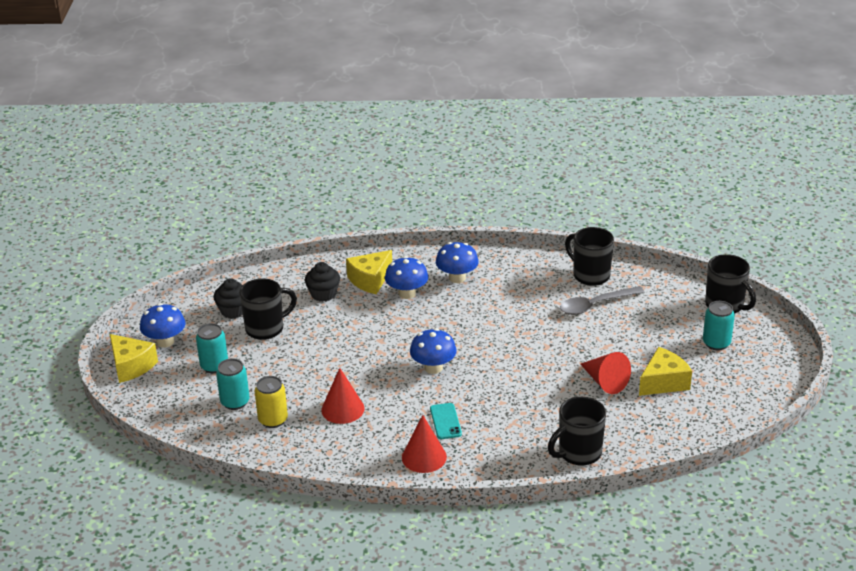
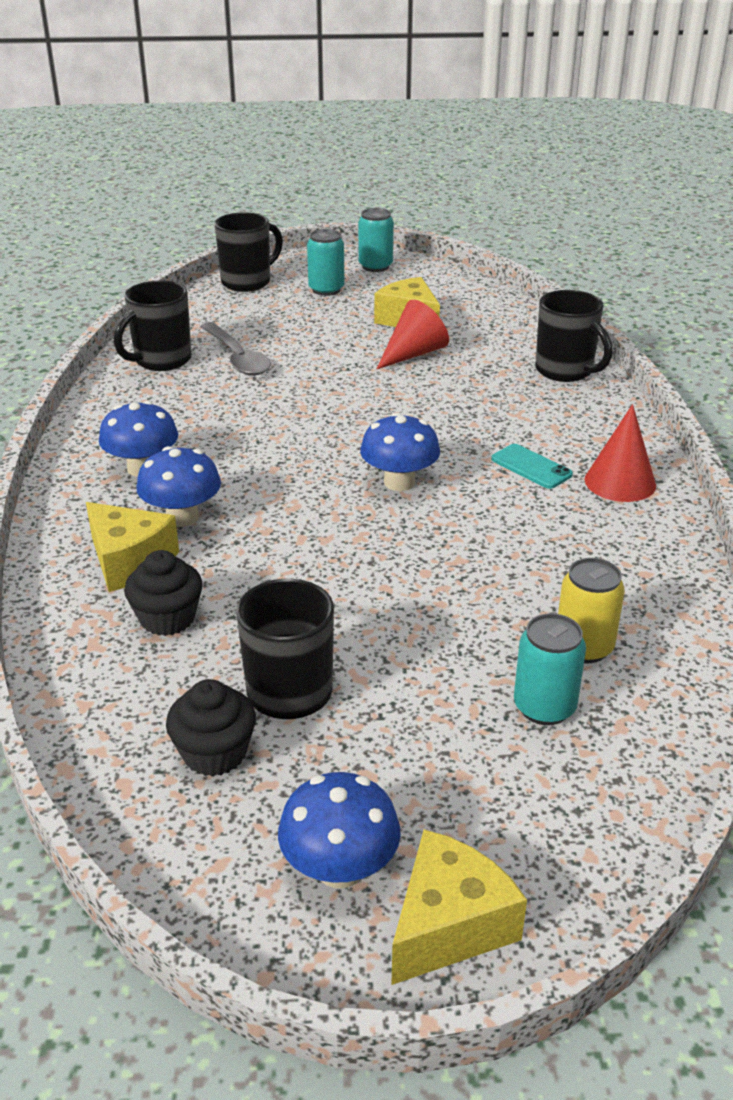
camera: 95 degrees left, 0 degrees up
turquoise can [196,323,228,373] -> turquoise can moved to [358,208,394,272]
red cone [321,368,365,424] -> none
turquoise phone [430,403,462,439] -> turquoise phone turned 60 degrees clockwise [491,444,573,489]

